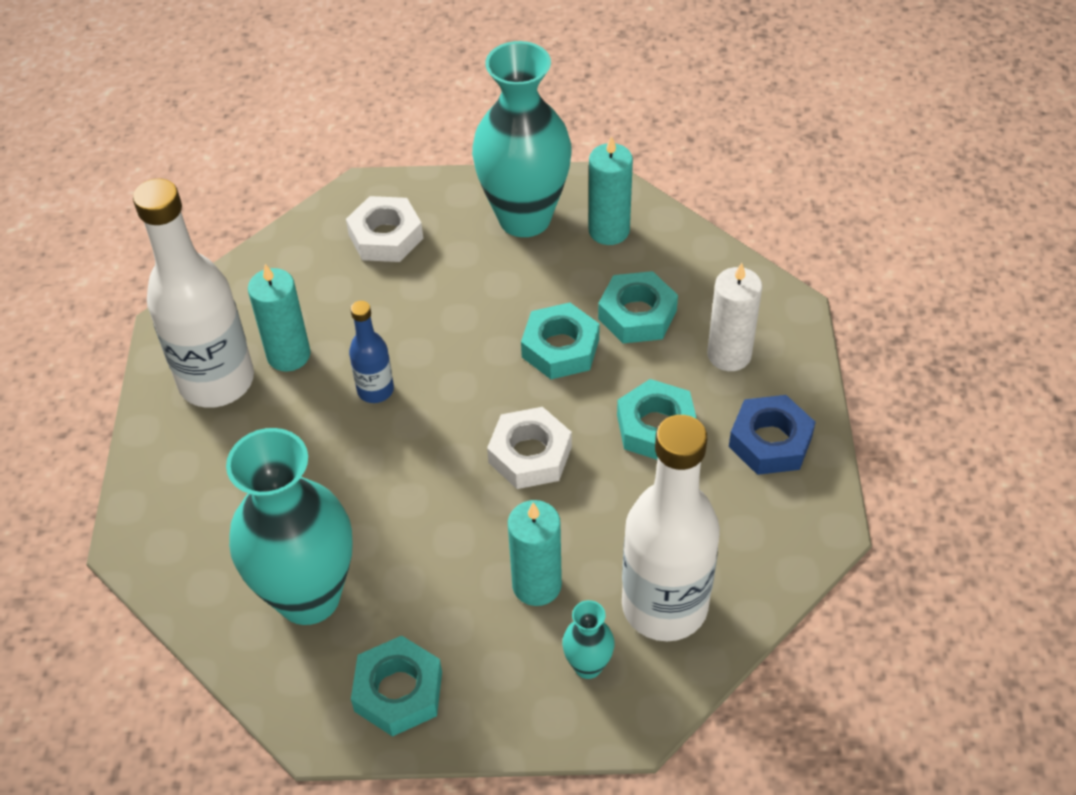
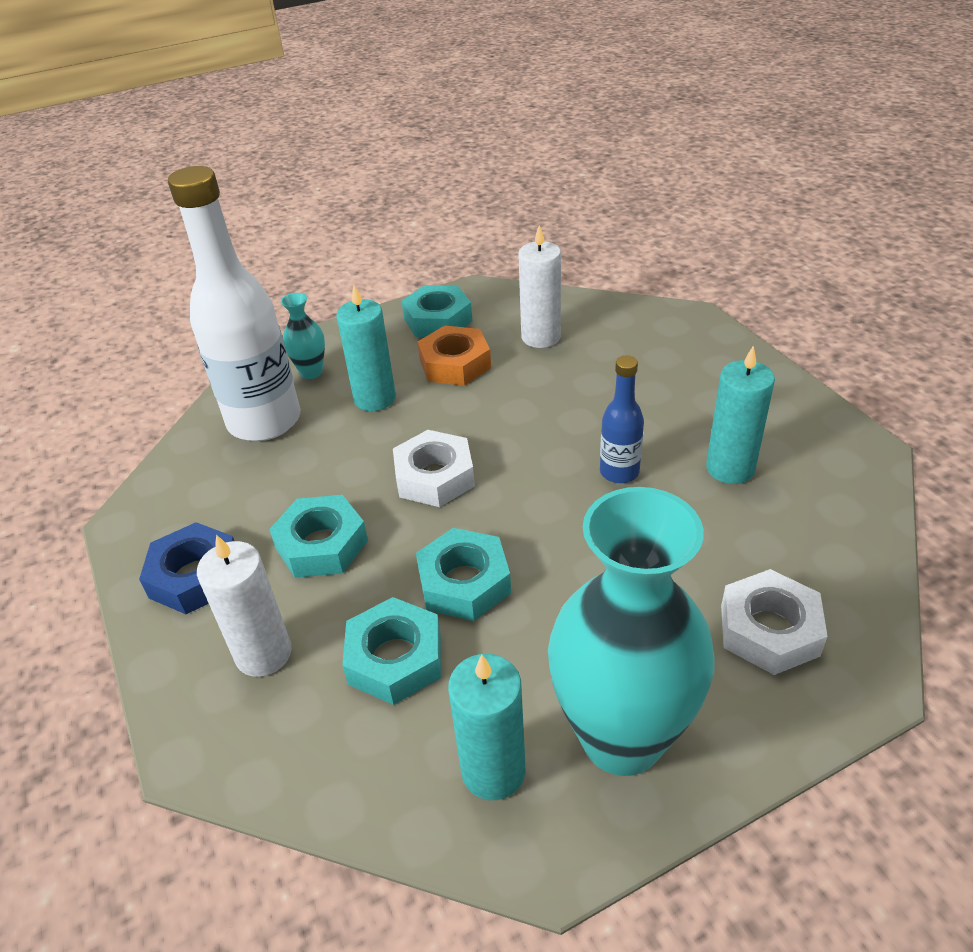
camera: 155 degrees right, 10 degrees down
white bottle [133,179,254,408] -> none
turquoise vase [226,428,353,625] -> white candle [518,225,561,348]
none -> orange nut [417,325,491,386]

